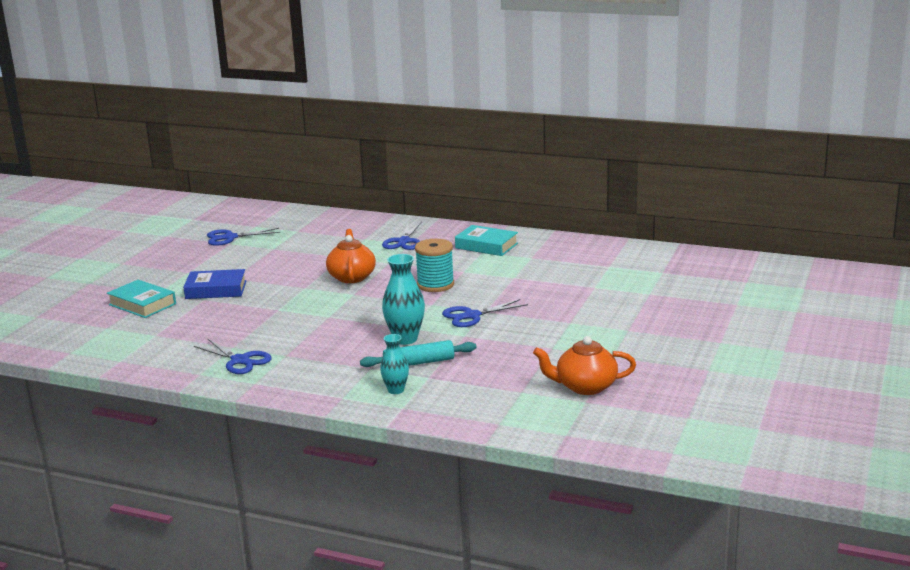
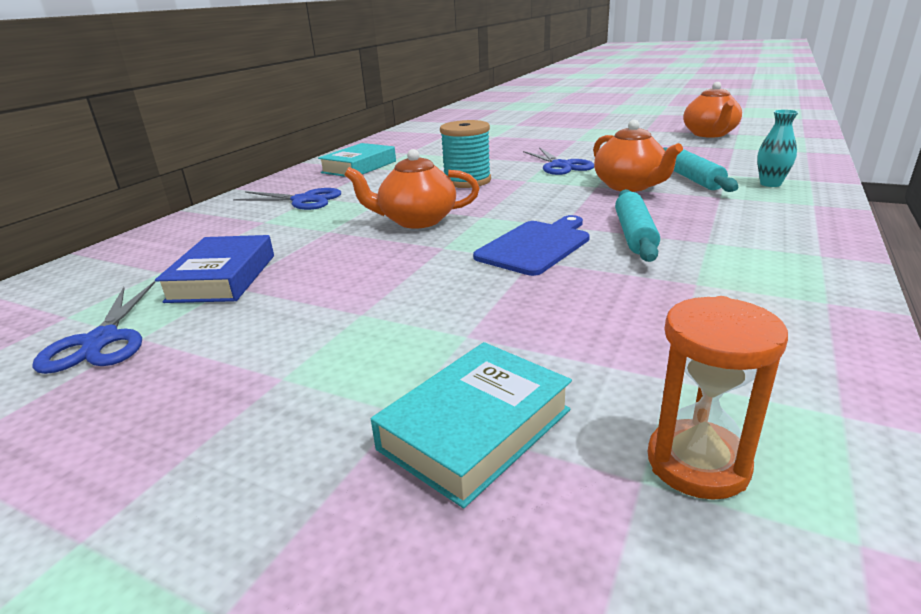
camera: 85 degrees left, 5 degrees up
blue book [183,269,247,299] -> blue book moved to [155,235,274,303]
blue scissors [194,338,272,374] -> none
turquoise vase [382,254,425,345] -> orange teapot [593,120,683,192]
none -> blue cutting board [473,215,590,276]
none -> turquoise rolling pin [615,189,660,262]
none -> orange hourglass [648,296,788,500]

